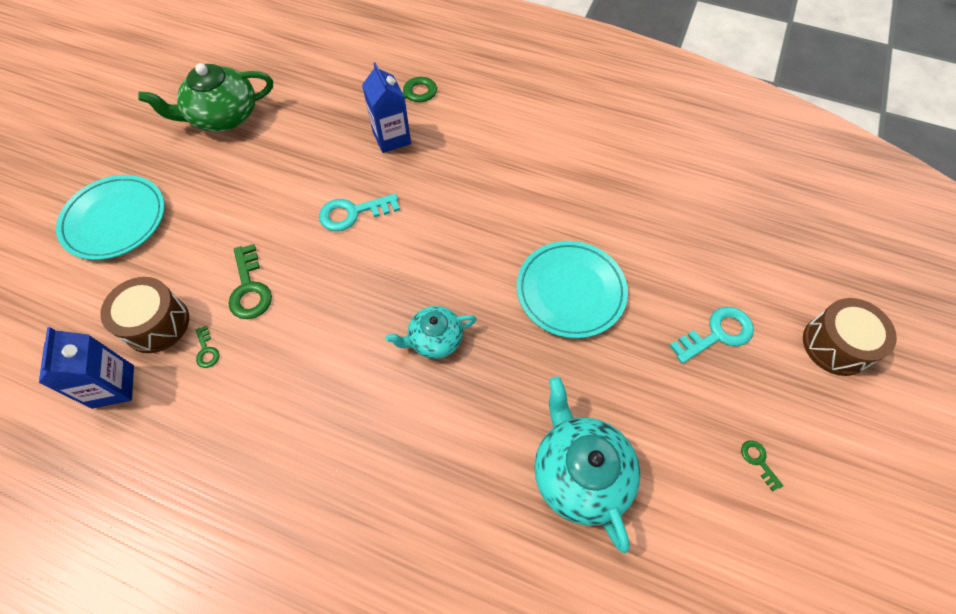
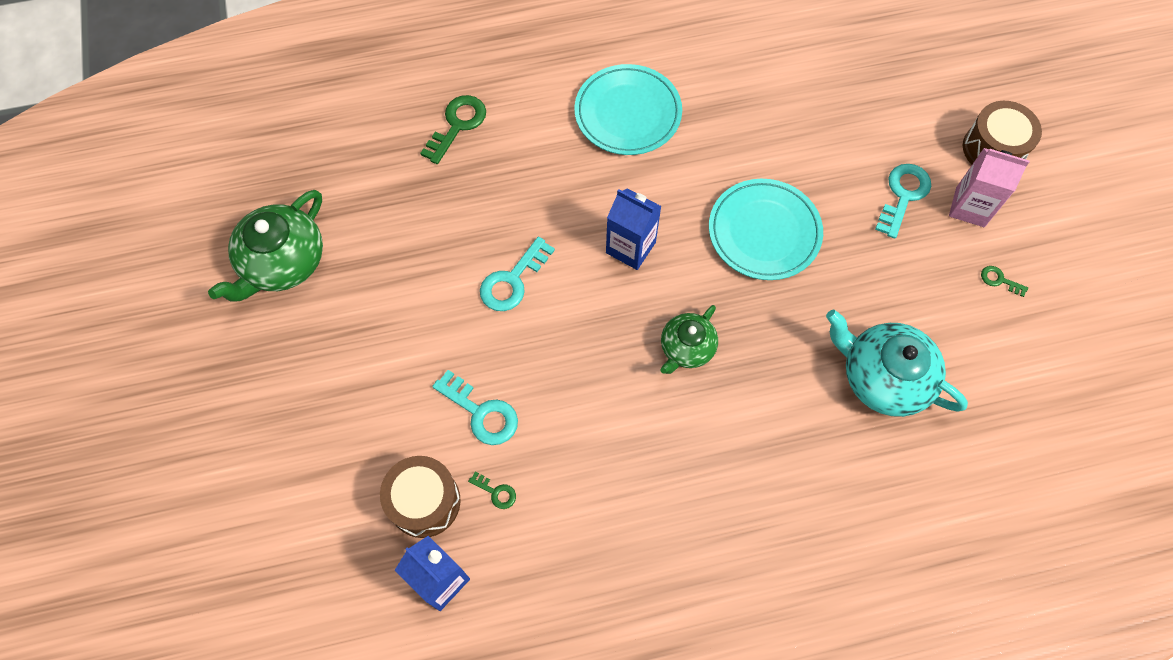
camera: 35 degrees left, 5 degrees up
turquoise plate [56,175,165,260] -> turquoise plate moved to [574,64,682,155]
green key [229,244,272,319] -> turquoise key [432,370,518,445]
blue carton [362,62,411,153] -> blue carton moved to [606,188,662,270]
turquoise teapot [386,306,477,359] -> green teapot [660,305,718,374]
none -> pink carton [949,148,1030,227]

